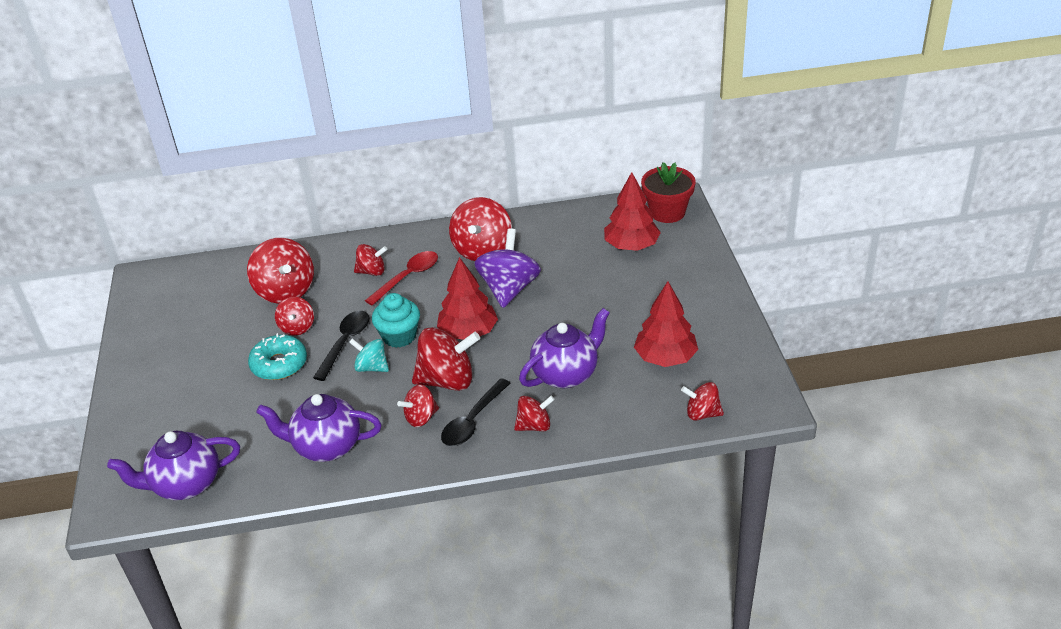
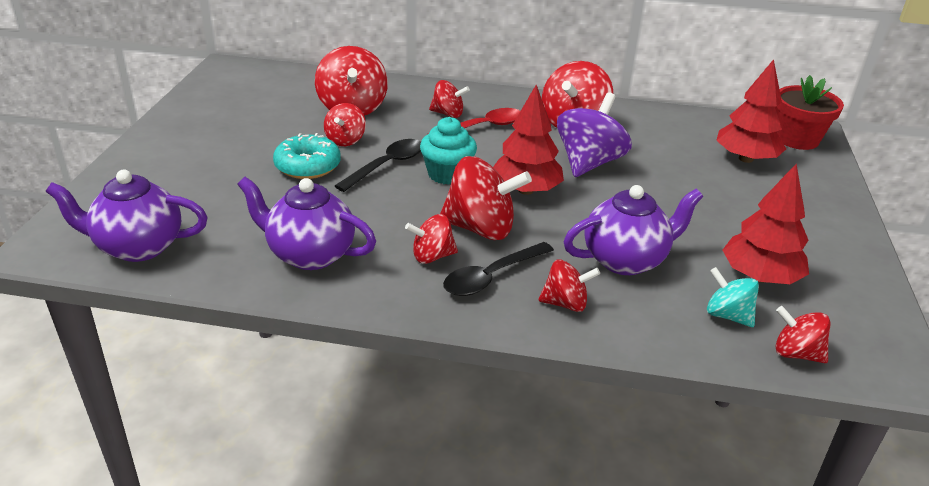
camera: 15 degrees right, 5 degrees down
turquoise spinning top [349,339,389,372] -> turquoise spinning top moved to [707,267,759,327]

